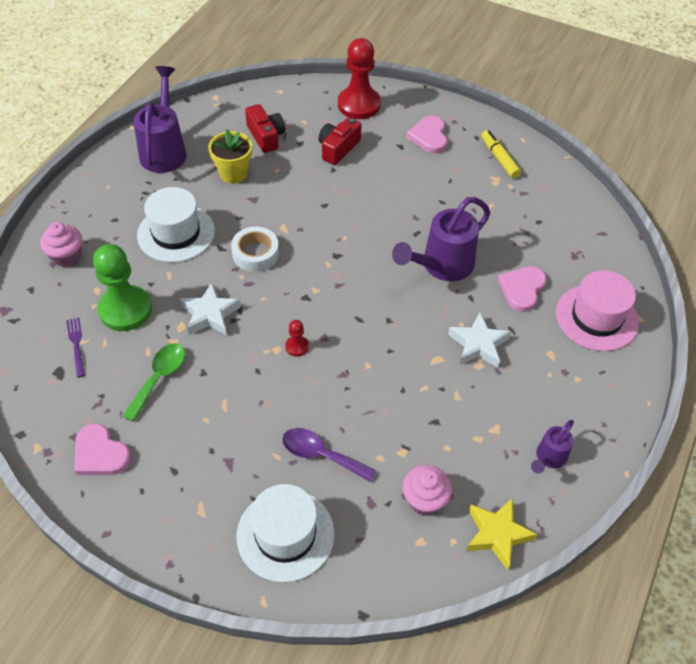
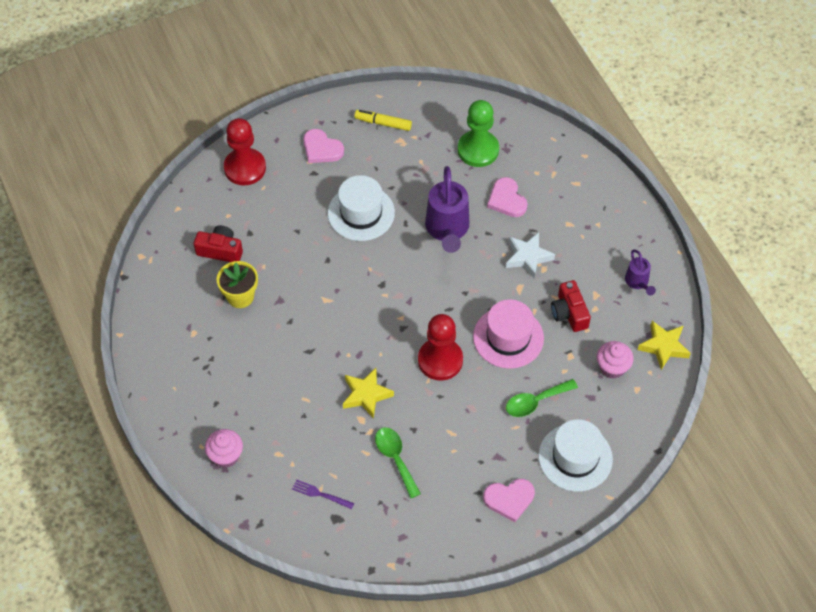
camera: 50 degrees left, 5 degrees up
pink heart [74,423,131,475] -> pink heart moved to [483,479,535,522]
green pawn [93,244,152,331] -> green pawn moved to [458,100,499,167]
purple watering can [133,66,187,173] -> none
white hat [137,187,215,262] -> white hat moved to [328,175,395,241]
white star [180,283,241,335] -> yellow star [343,368,394,419]
white tape [231,227,279,272] -> none
purple spoon [282,428,376,482] -> green spoon [506,379,578,417]
red pawn [285,320,309,357] -> red pawn [418,314,463,381], size x2.28
red camera [319,117,361,165] -> red camera moved to [551,280,591,332]
pink hat [556,270,639,351] -> pink hat moved to [473,299,544,369]

